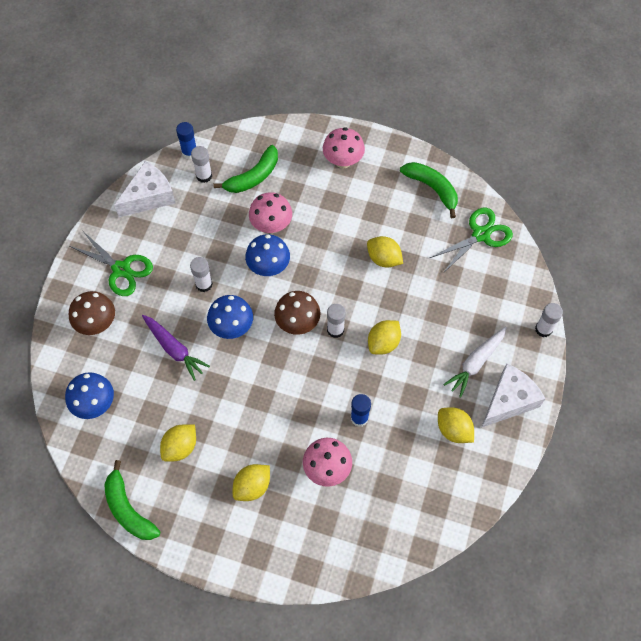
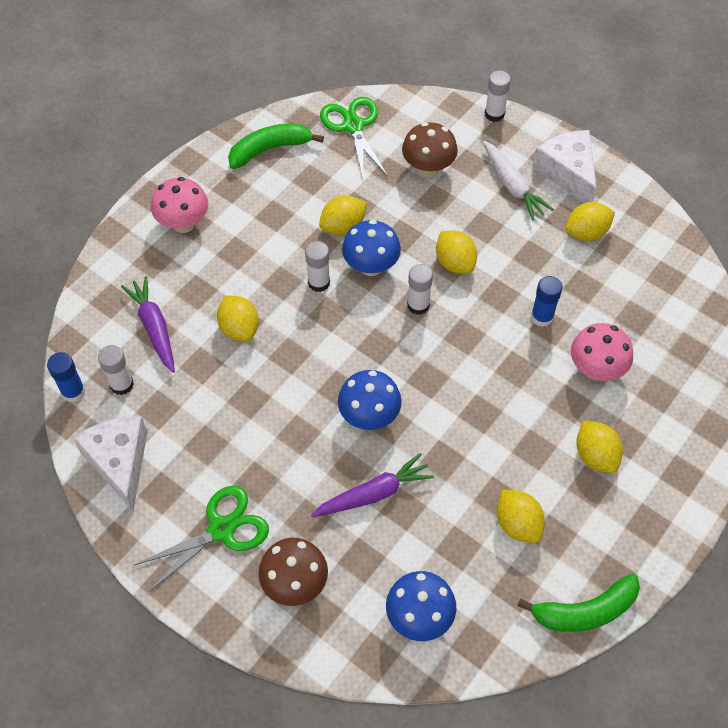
camera: 70 degrees left, 5 degrees down
white glue stick [190,257,213,292] -> white glue stick moved to [305,241,330,292]
green banana [213,145,278,193] -> purple carrot [121,276,175,373]
blue mushroom [245,234,290,276] -> blue mushroom moved to [342,220,401,276]
pink mushroom [249,192,292,233] -> yellow lemon [217,296,259,342]
brown mushroom [274,291,320,335] -> brown mushroom moved to [402,122,458,177]

